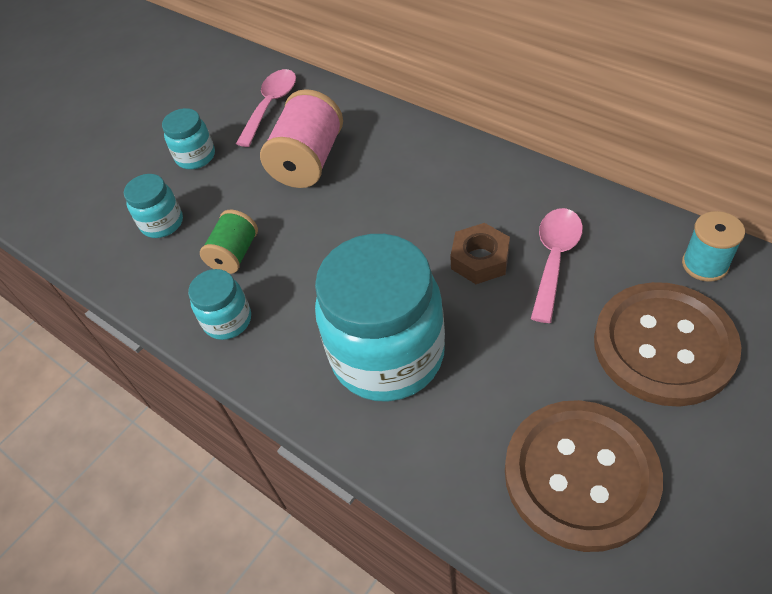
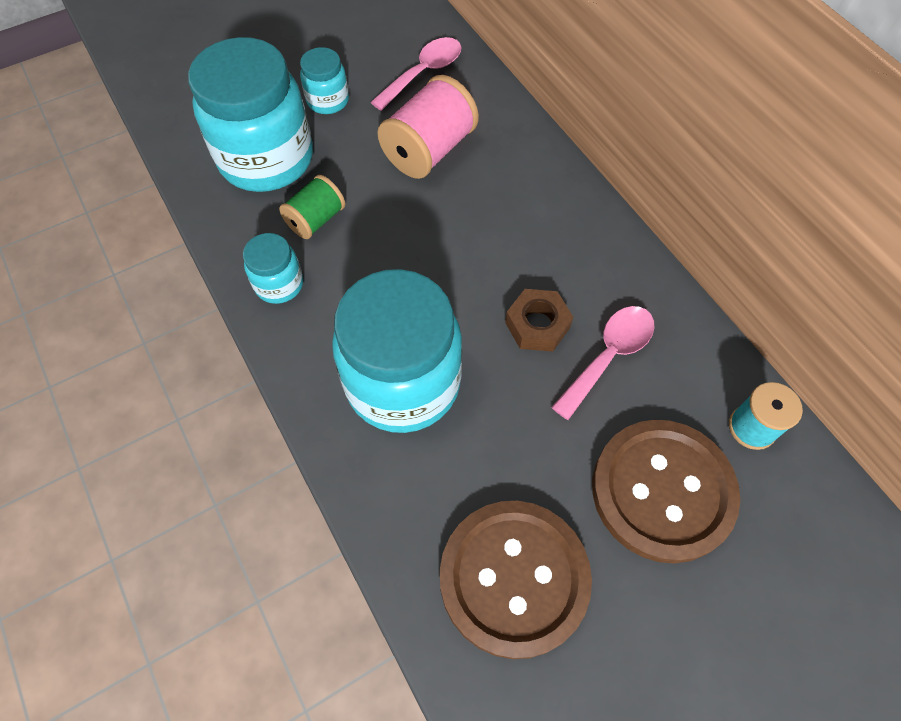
camera: 15 degrees right, 10 degrees up
turquoise jar [124,174,183,238] -> turquoise jar [188,37,313,192], size x2.14

